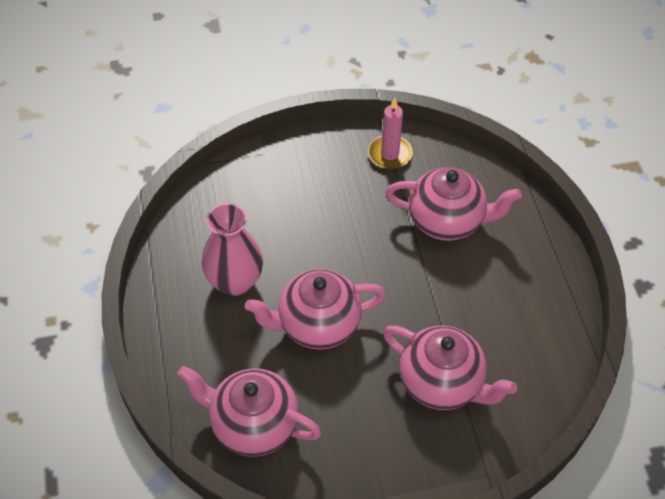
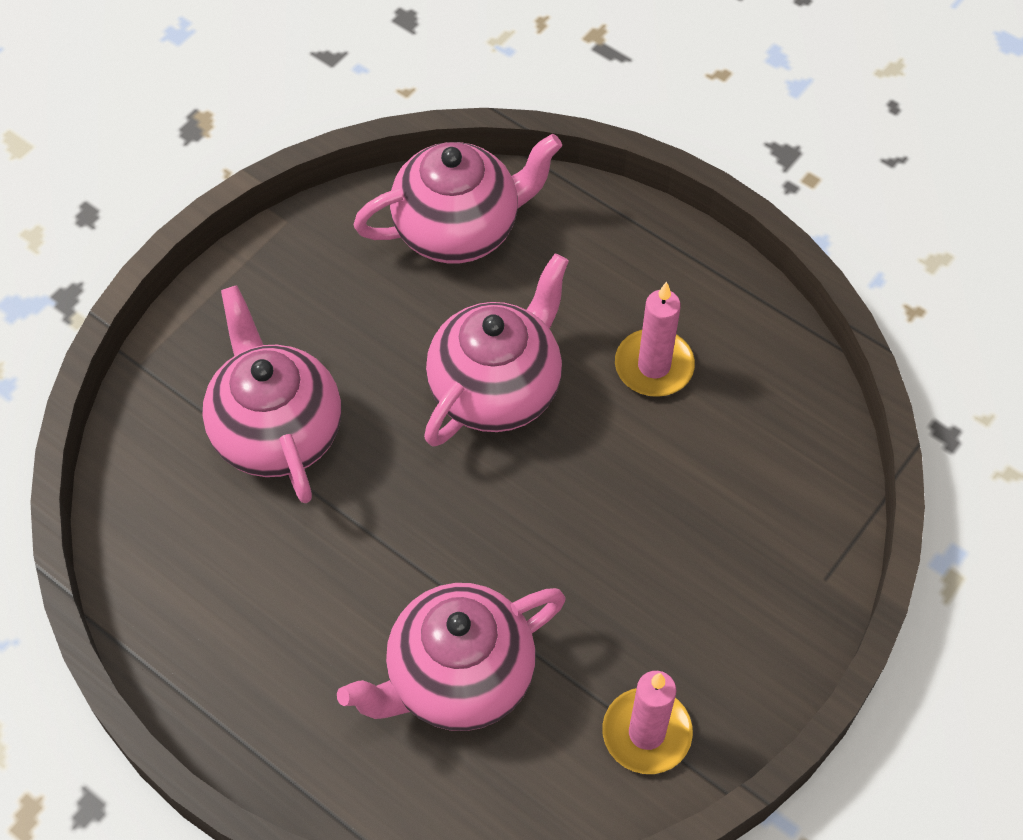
camera: 140 degrees right, 5 degrees up
pink vase [202,203,263,296] -> pink candle [615,282,695,397]
pink teapot [383,326,517,410] -> pink teapot turned 75 degrees clockwise [202,285,341,503]

